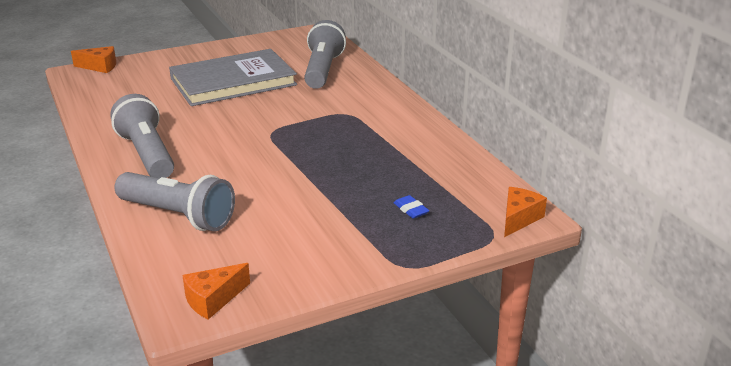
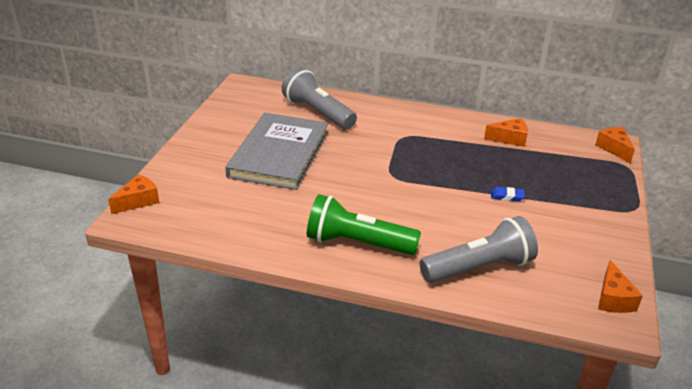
camera: 50 degrees left, 5 degrees up
grey flashlight [110,94,174,178] -> green flashlight [307,194,421,255]
blue eraser [394,195,430,219] -> blue eraser moved to [491,187,525,201]
none -> orange cheese [484,118,528,147]

